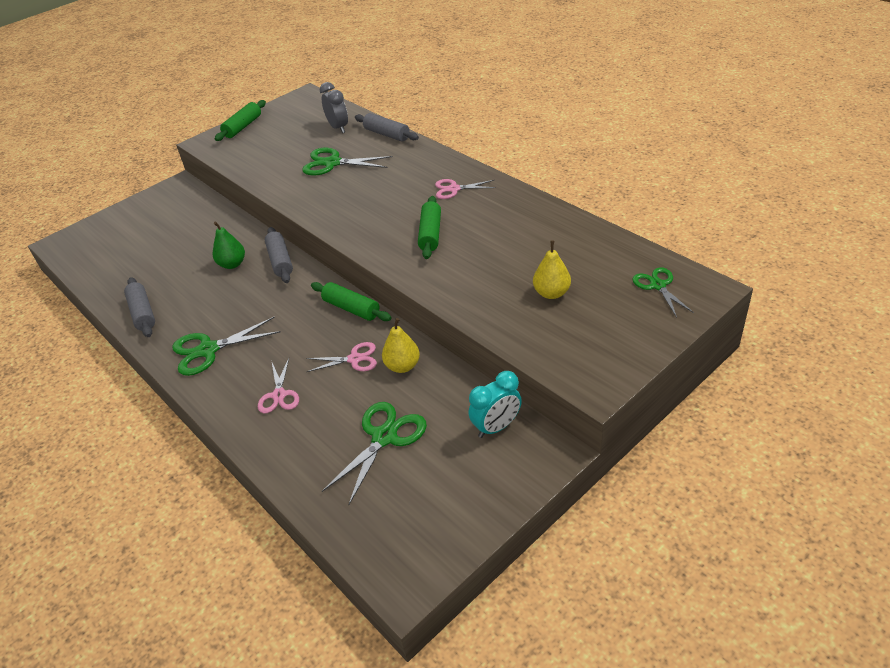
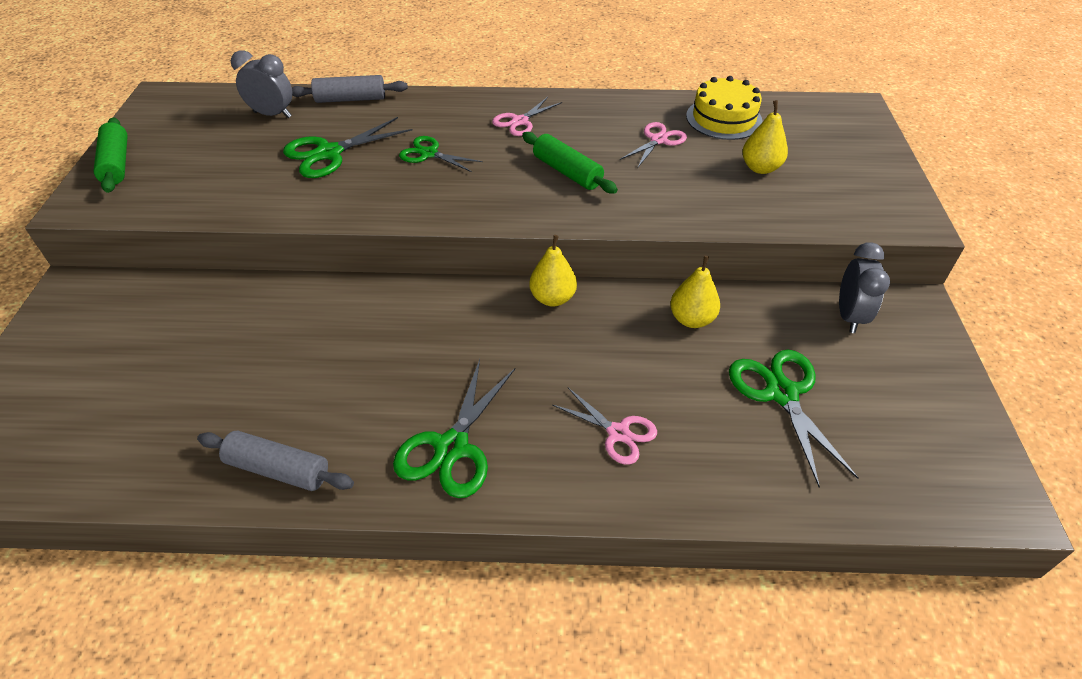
camera: 50 degrees left, 5 degrees up
green pear [213,222,245,269] -> none
grey rolling pin [265,227,293,283] -> none
pink scissors [306,342,377,372] -> pink scissors moved to [620,122,687,168]
green rolling pin [311,282,392,321] -> yellow pear [529,235,577,306]
turquoise clock [469,371,522,438] -> grey clock [839,242,890,333]
green scissors [632,267,694,318] -> green scissors moved to [399,136,483,172]
none -> yellow cake [686,76,763,140]

